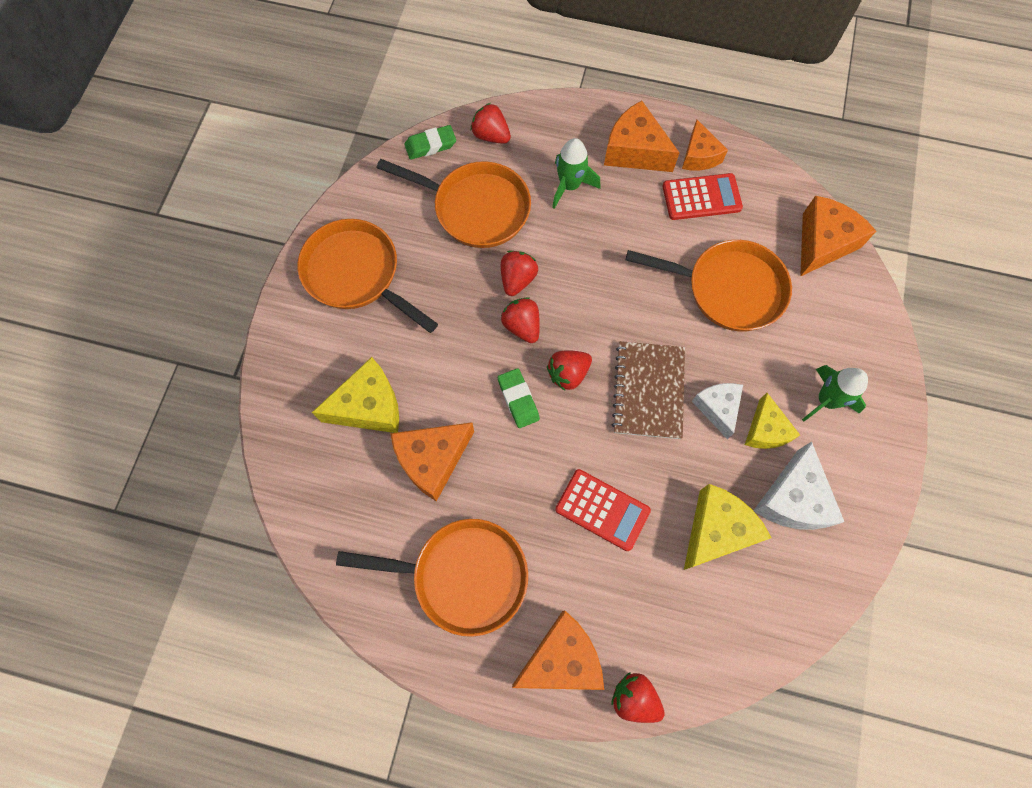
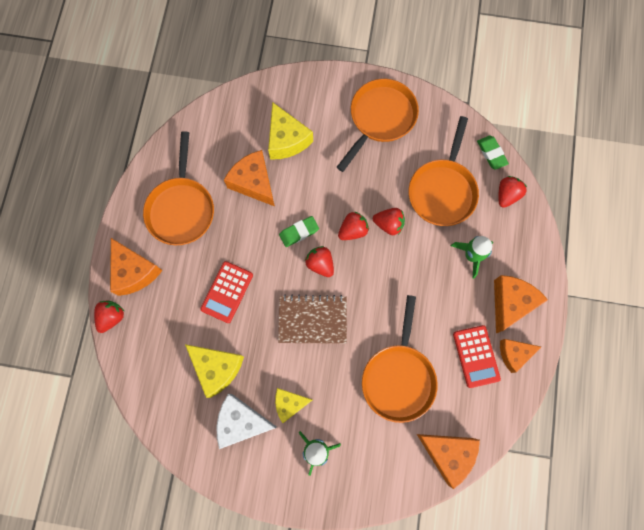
camera: 85 degrees right, 5 degrees up
white cheese [692,383,743,439] -> none

